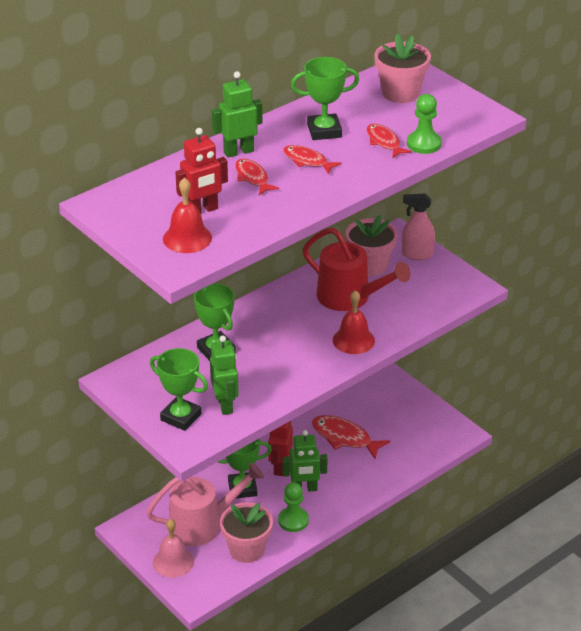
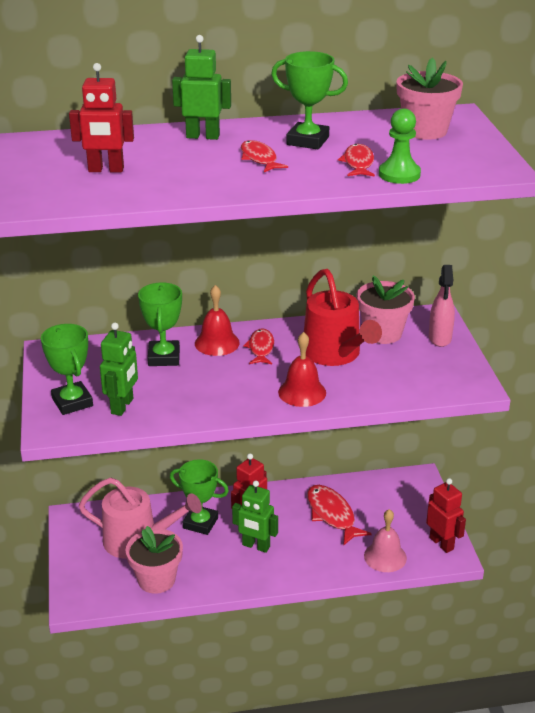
camera: 30 degrees right, 5 degrees down
pink bell [153,519,194,578] -> pink bell moved to [364,509,407,572]
red bell [163,177,212,253] -> red bell moved to [195,285,240,356]
red fish [235,158,279,195] -> red fish moved to [243,328,274,364]
green pawn [278,482,309,532] -> none
pink spray bottle [402,194,435,260] -> pink spray bottle turned 120 degrees counterclockwise [429,265,455,347]
none -> red robot [426,478,466,553]

